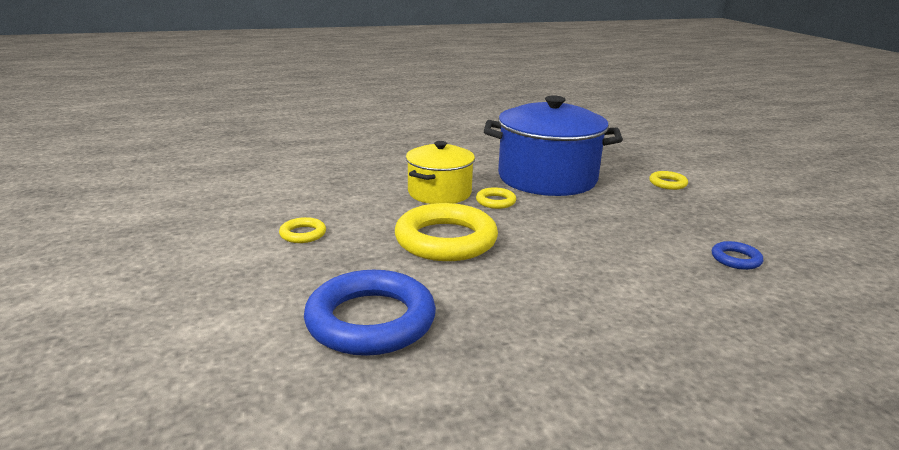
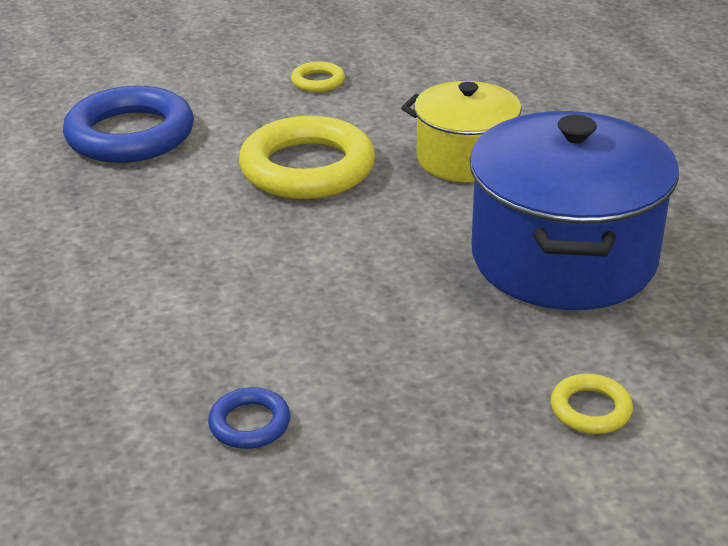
camera: 90 degrees right, 10 degrees up
yellow ring [476,187,516,209] -> none

